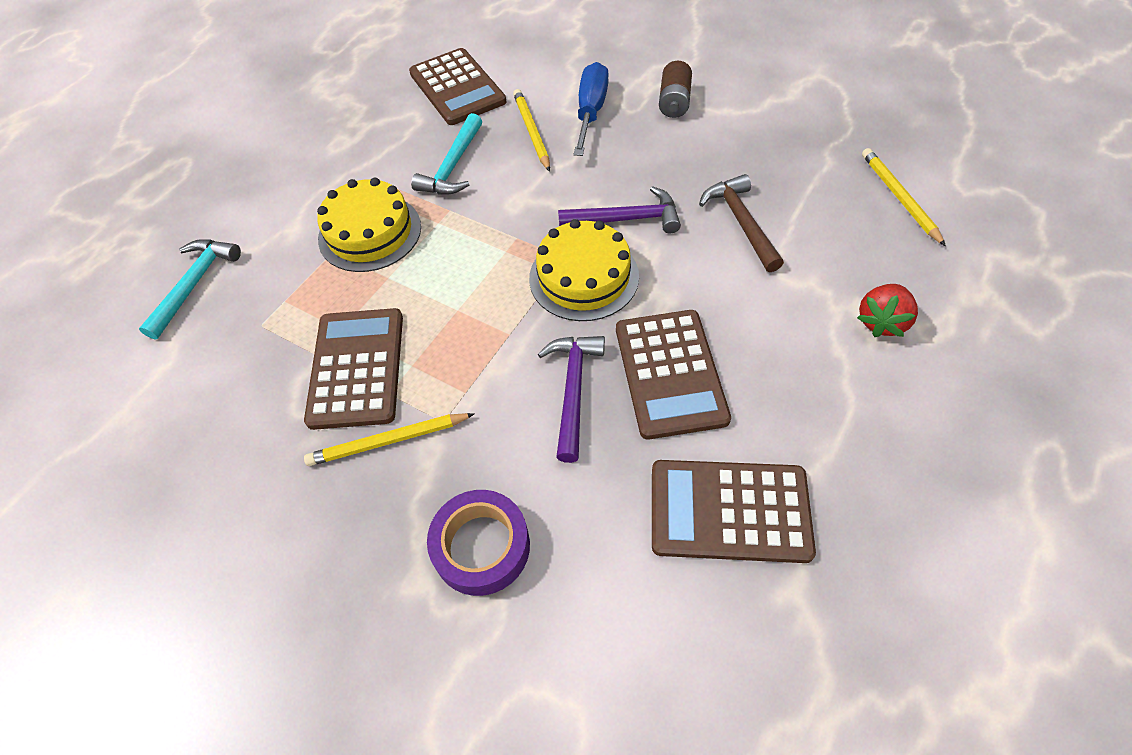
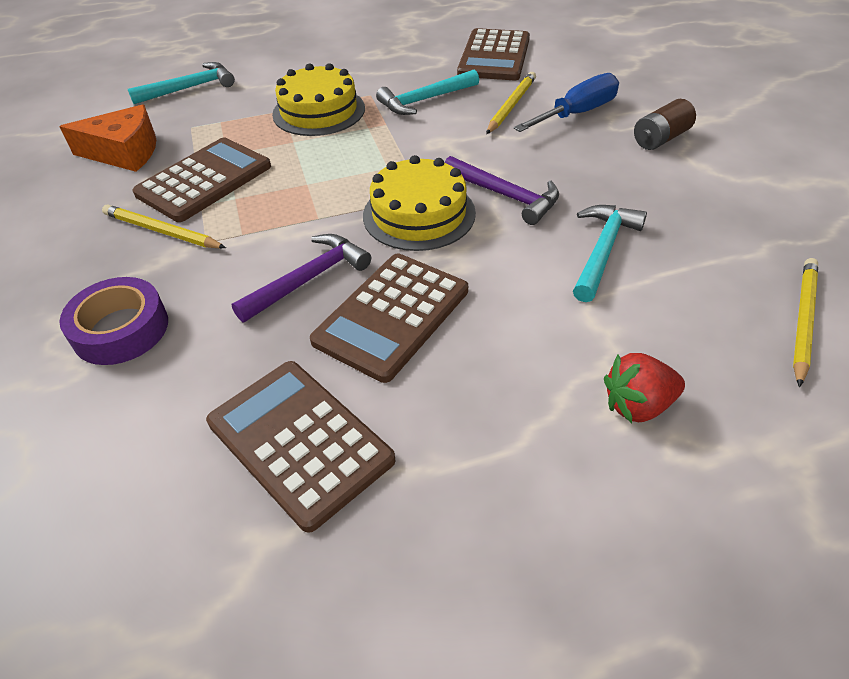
camera: 40 degrees right, 10 degrees down
brown hammer [699,174,784,272] -> turquoise hammer [573,205,647,302]
none -> orange cheese [59,104,156,172]

